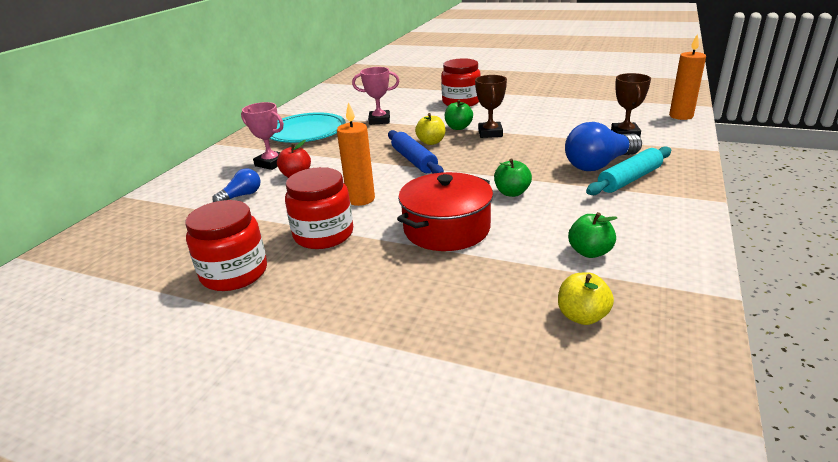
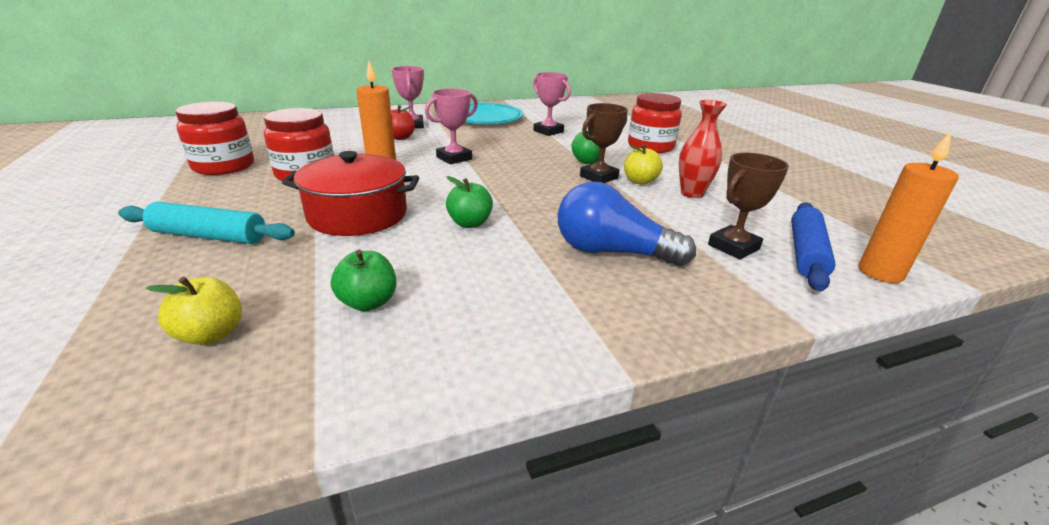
camera: 45 degrees right, 0 degrees up
blue light bulb [212,168,260,202] -> none
blue rolling pin [388,130,444,174] -> blue rolling pin moved to [791,202,835,291]
yellow apple [415,113,445,145] -> yellow apple moved to [624,144,663,185]
turquoise rolling pin [586,146,671,195] -> turquoise rolling pin moved to [118,202,295,244]
none -> pink trophy [425,88,478,164]
none -> red vase [679,100,727,198]

